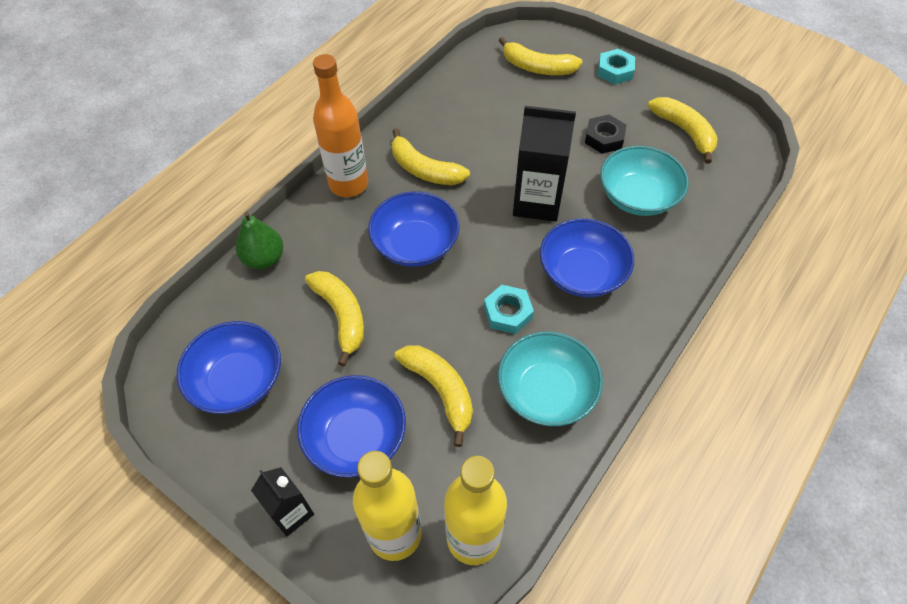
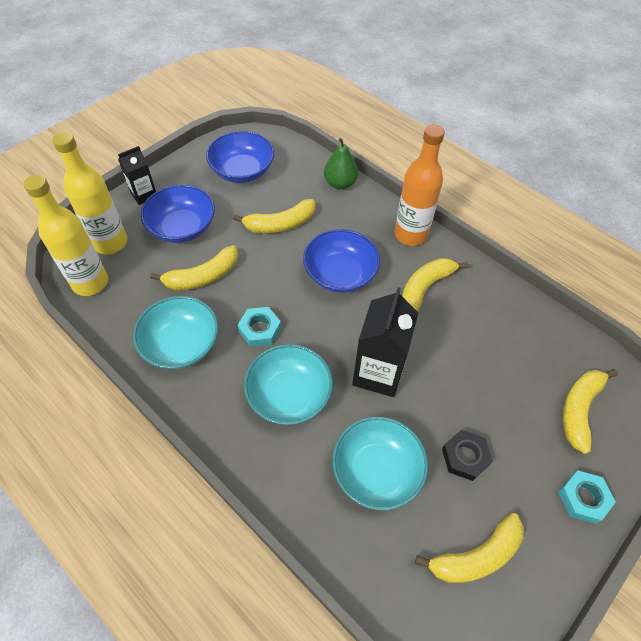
camera: 95 degrees right, 0 degrees up
blue bowl [540,218,634,297] -> turquoise bowl [244,344,333,425]

